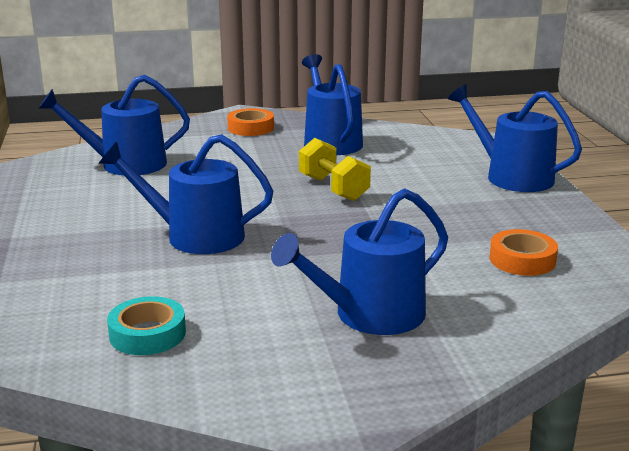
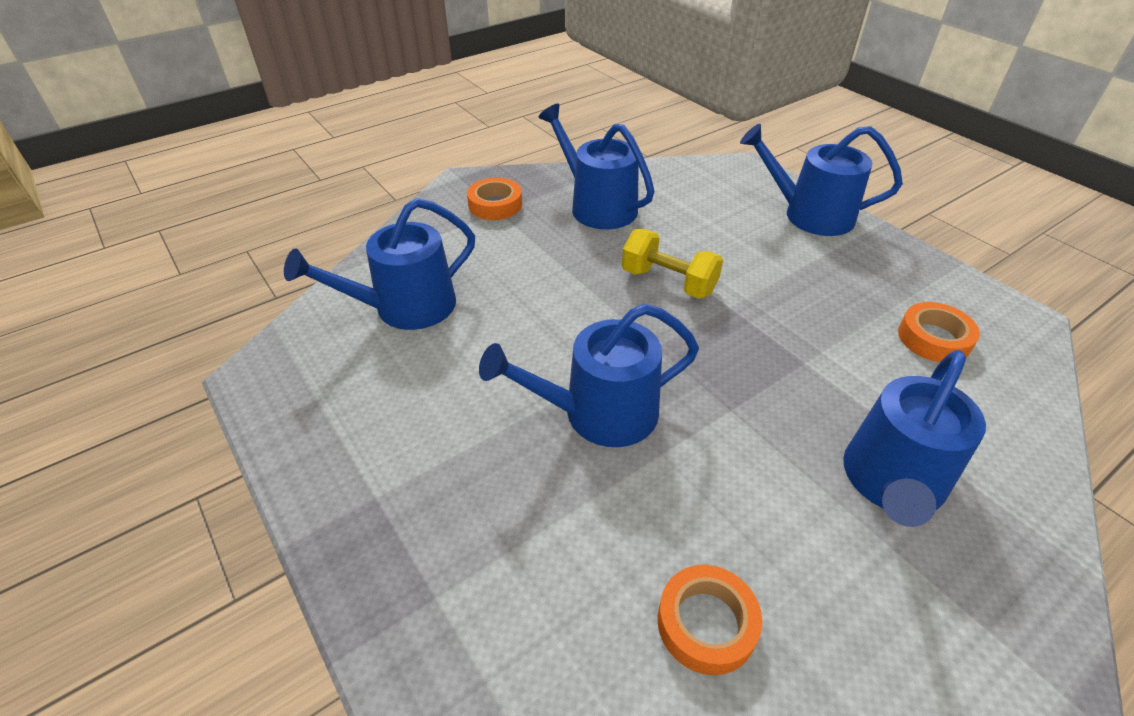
camera: 25 degrees left, 20 degrees up
turquoise tape [107,296,186,355] -> orange tape [658,565,762,675]

